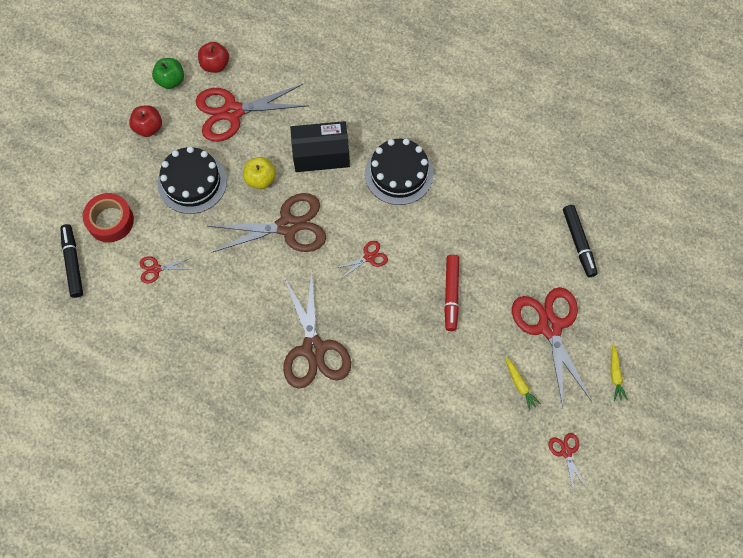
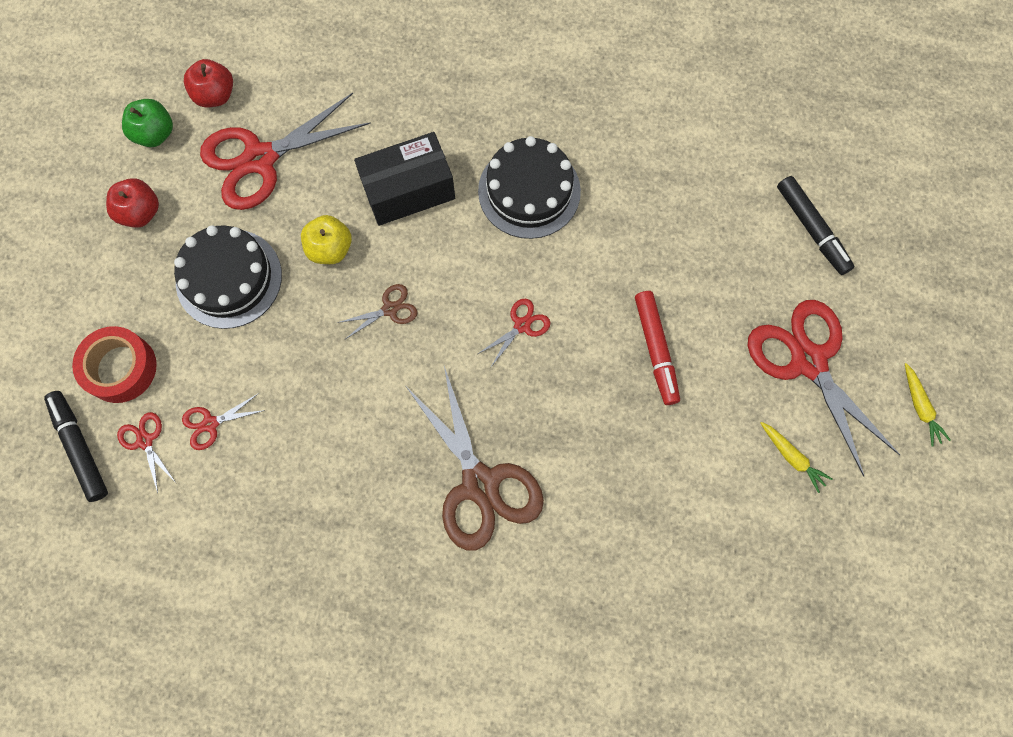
camera: 15 degrees left, 5 degrees up
brown scissors [208,193,326,253] -> brown scissors [337,284,418,339], size x0.44
red scissors [548,433,586,490] -> red scissors moved to [117,412,177,493]

